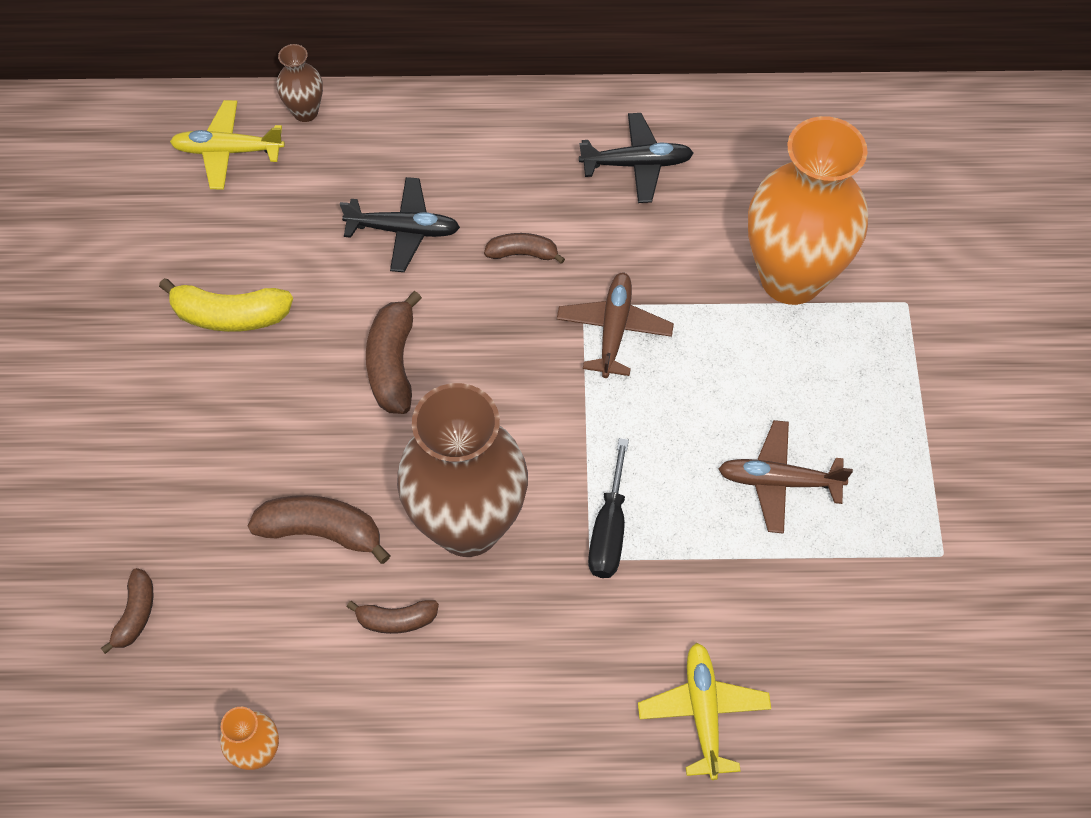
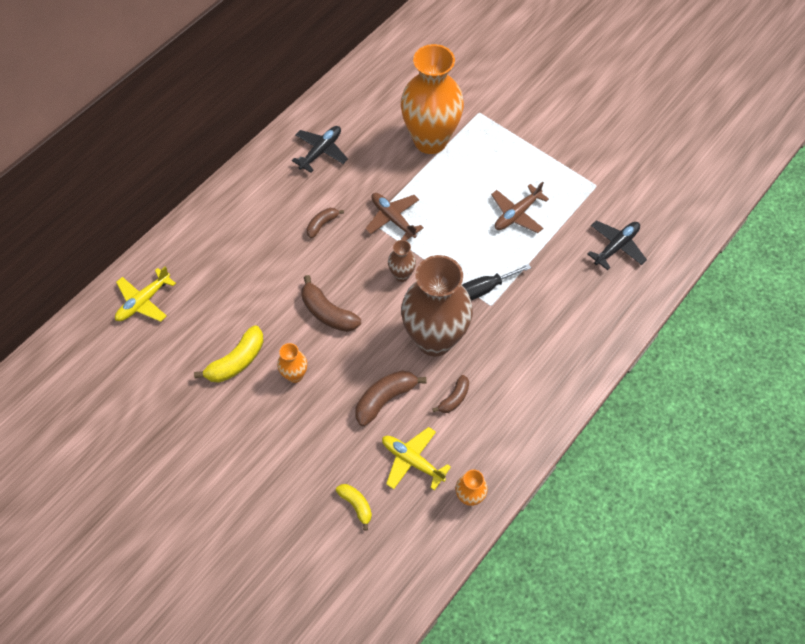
camera: 50 degrees left, 0 degrees up
brown banana [101,568,153,654] -> yellow banana [336,484,372,530]
brown vase [277,44,323,122] -> brown vase moved to [388,240,416,282]
black plane [340,177,460,272] -> black plane moved to [587,220,647,270]
black screwdriver [588,438,629,578] -> black screwdriver turned 105 degrees clockwise [462,264,531,300]
yellow plane [638,643,771,780] -> yellow plane moved to [382,427,451,490]
none -> orange vase [277,343,307,383]

